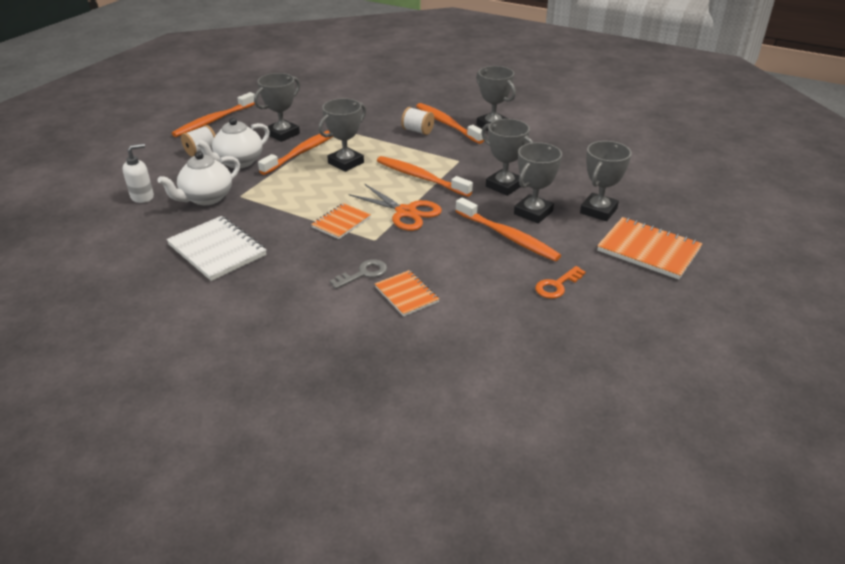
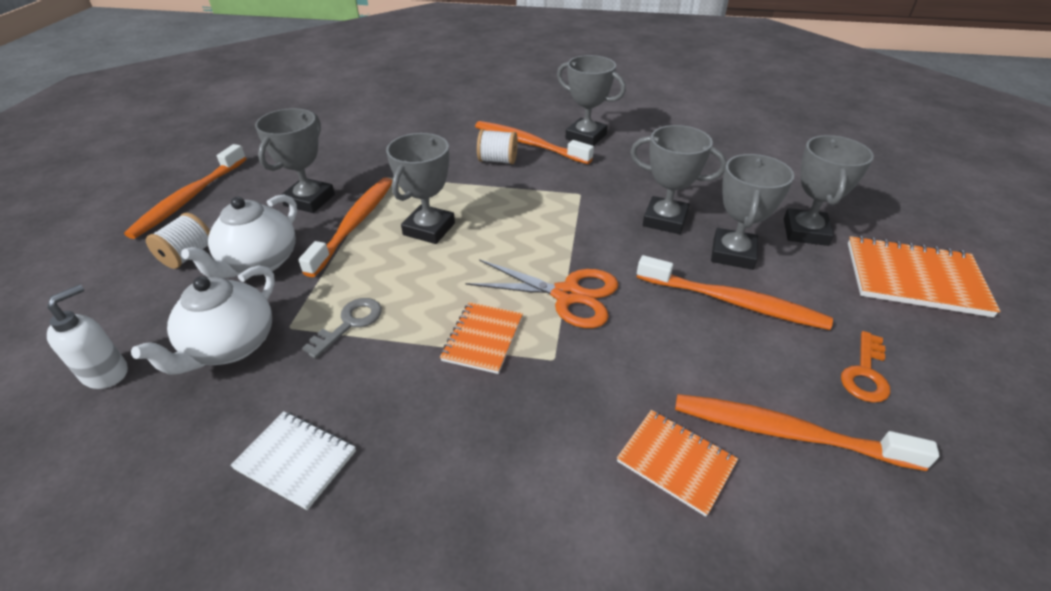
camera: 20 degrees left, 5 degrees up
white notebook [166,216,267,281] -> white notebook [230,411,356,510], size x0.61
grey key [330,259,387,289] -> grey key moved to [302,298,382,359]
orange toothbrush [377,156,473,197] -> orange toothbrush moved to [675,394,940,471]

